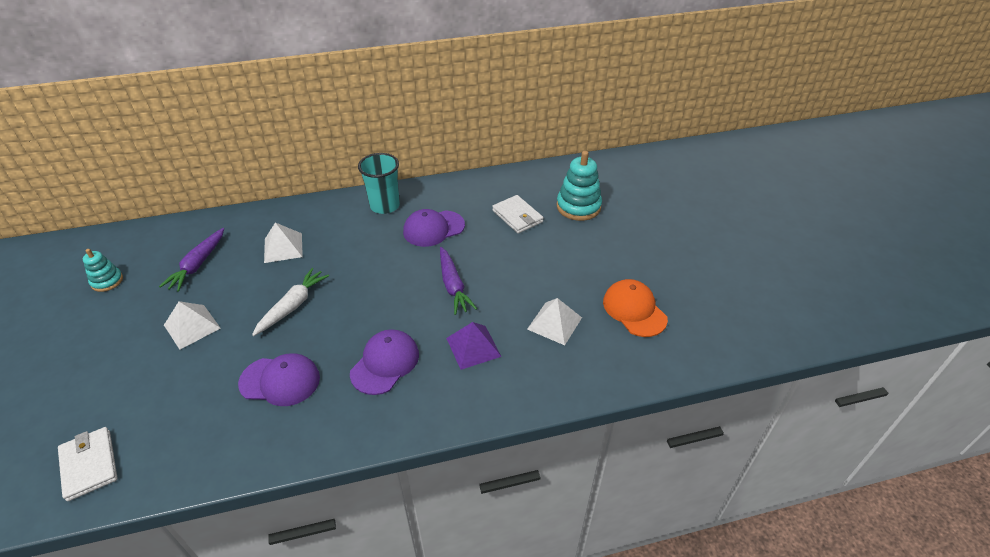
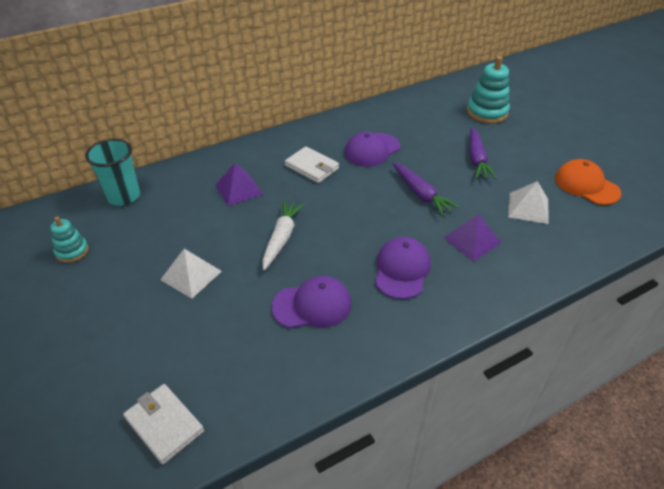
camera: 15 degrees left, 0 degrees up
purple carrot [159,228,224,292] -> purple carrot moved to [469,127,496,179]
white pyramid [264,223,303,263] -> purple pyramid [215,163,263,206]
turquoise cup [358,153,400,214] -> turquoise cup moved to [85,139,140,206]
white wallet [492,195,544,234] -> white wallet moved to [285,146,339,183]

